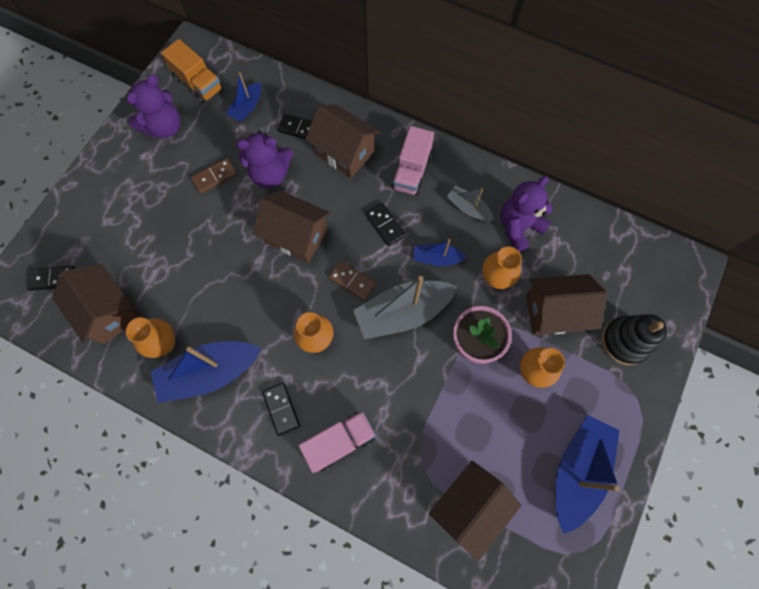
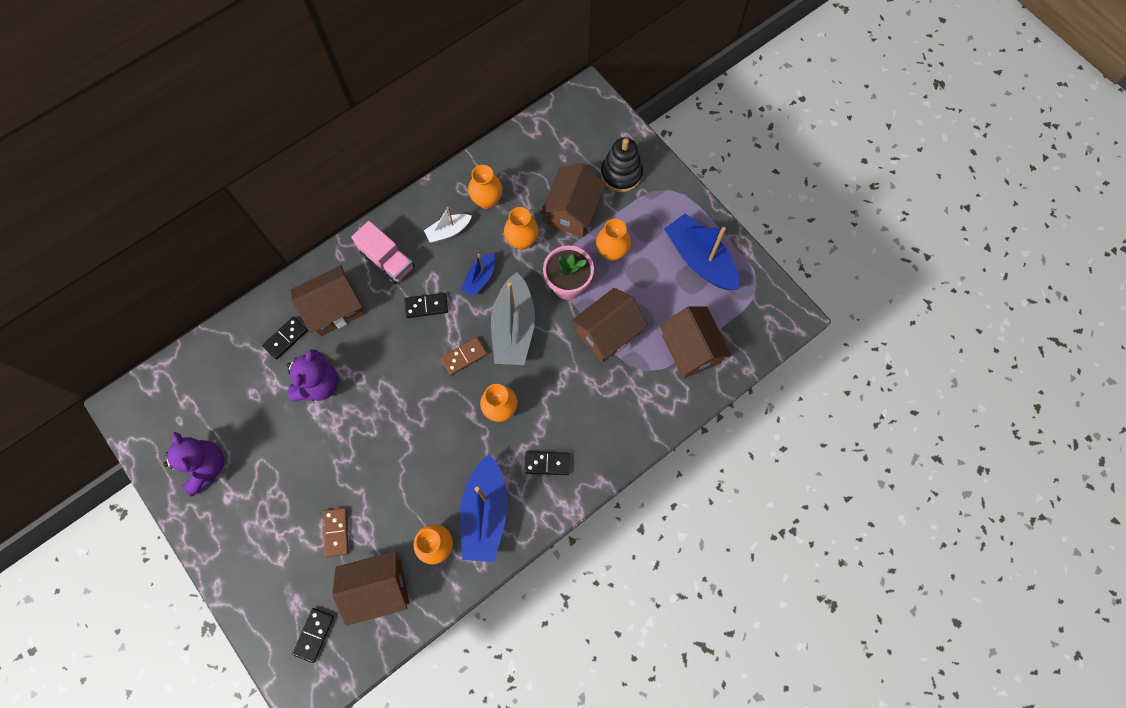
camera: 65 degrees left, 0 degrees up
orange truck [161,39,223,104] -> none
brown domino [191,158,237,194] -> brown domino moved to [323,508,349,557]
blue boat [226,72,261,122] -> none
brown house [253,190,330,263] -> brown house moved to [571,288,648,362]
pink truck [299,411,376,473] -> none
grey boat [446,186,494,222] -> white boat [424,207,472,243]
purple teddy bear [500,176,553,252] -> orange vase [468,165,502,209]

